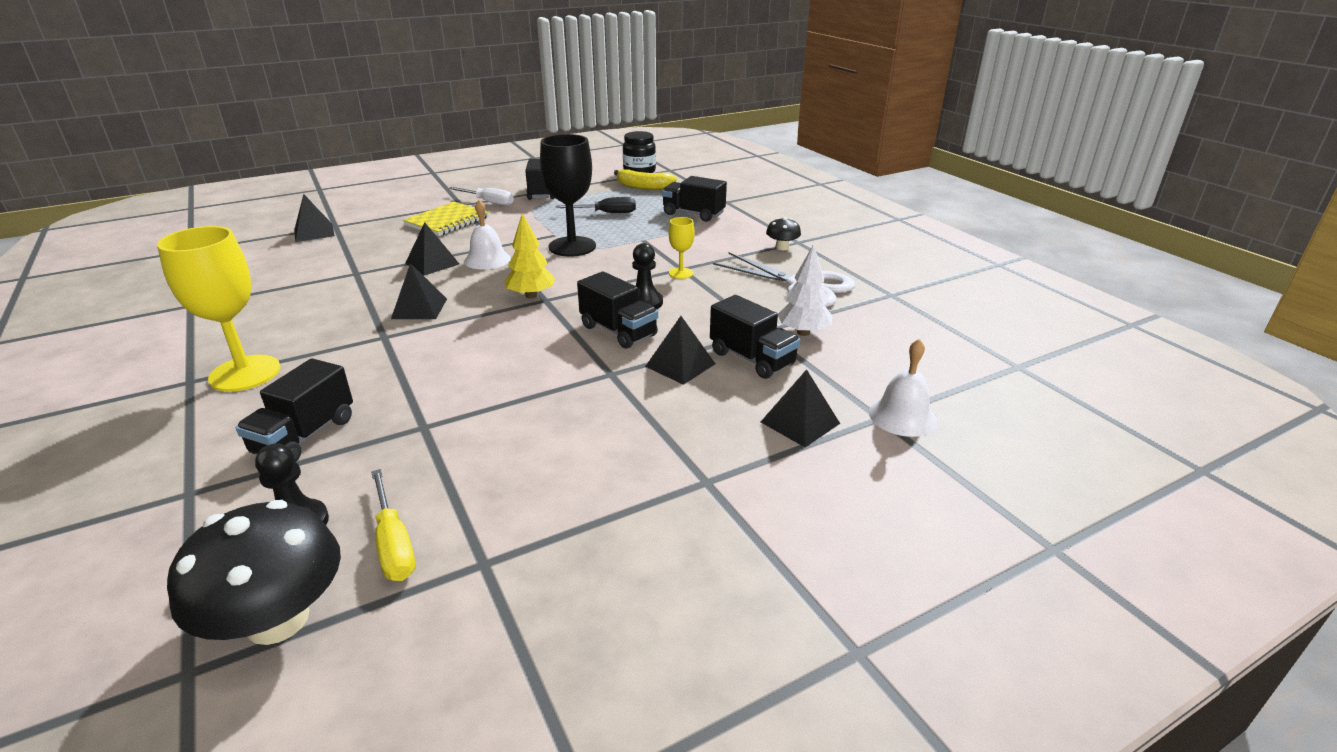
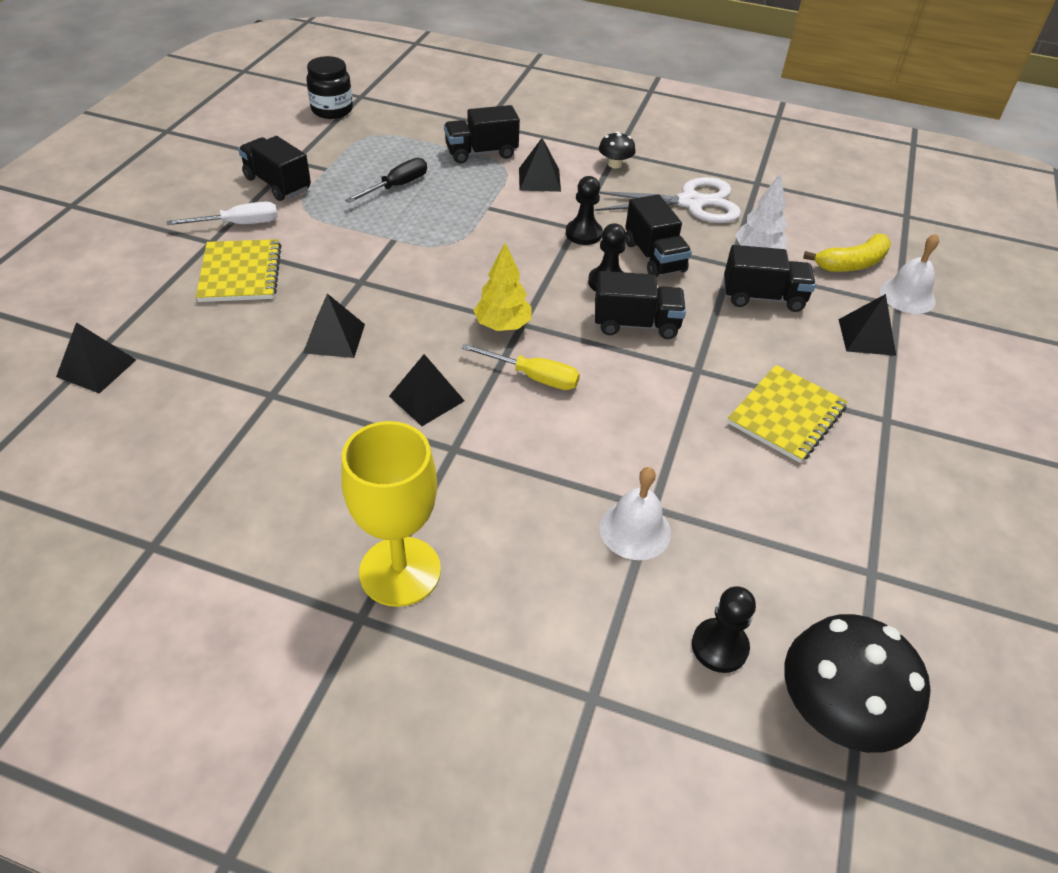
camera: 45 degrees left, 15 degrees up
black truck [235,358,353,462] -> black truck moved to [625,194,692,277]
yellow screwdriver [371,469,416,581] -> yellow screwdriver moved to [461,343,580,390]
white bell [464,200,511,270] -> white bell moved to [600,467,671,560]
black goblet [540,134,596,257] -> none
yellow banana [614,169,677,190] -> yellow banana moved to [803,234,891,272]
black pyramid [645,316,715,385] -> black pyramid moved to [519,138,561,192]
yellow goblet [669,217,695,279] -> black pawn [566,176,603,245]
none -> yellow notebook [727,365,848,463]

